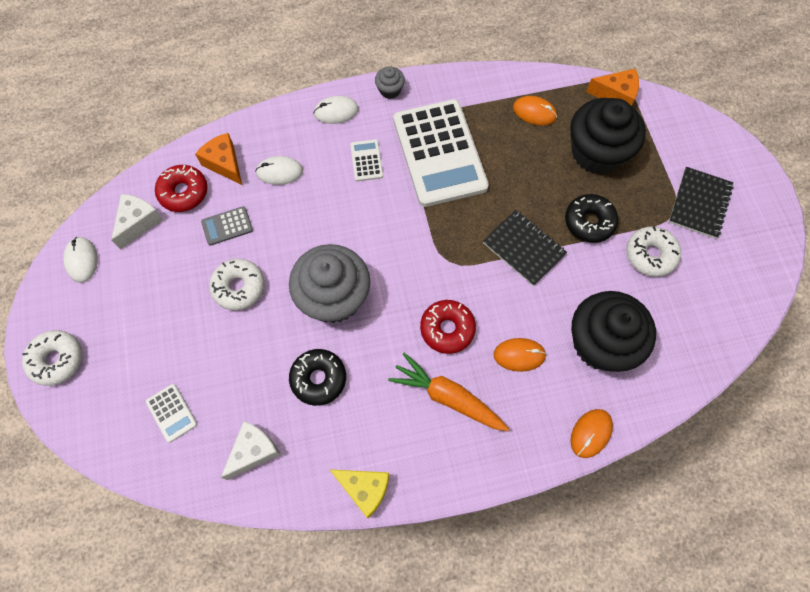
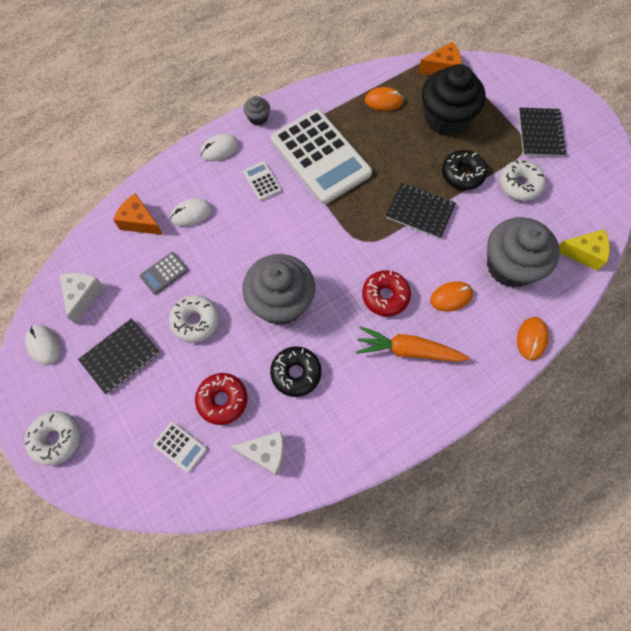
camera: 20 degrees left, 0 degrees up
red donut [155,165,207,212] -> red donut moved to [195,373,248,425]
white cheese [221,421,281,480] -> white cheese turned 75 degrees clockwise [230,431,284,476]
yellow cheese [329,469,389,518] -> yellow cheese moved to [559,229,610,271]
black cupcake [571,291,656,372] -> grey cupcake [487,217,560,288]
none -> black notebook [78,318,160,394]

